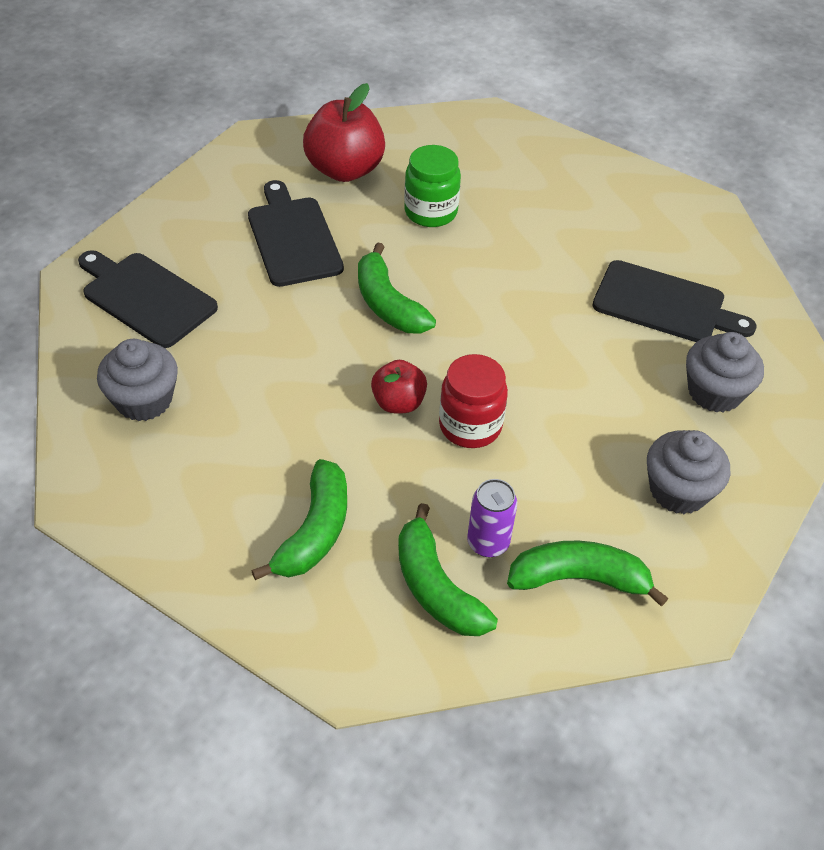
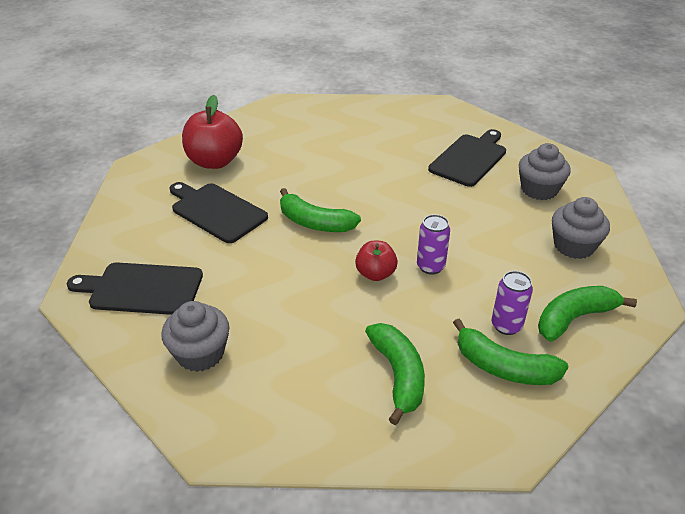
camera: 30 degrees left, 10 degrees down
green jar [404,145,461,227] -> none
red jar [439,354,508,448] -> purple can [417,214,450,275]
black cutting board [592,260,756,342] -> black cutting board turned 45 degrees counterclockwise [428,129,506,187]

